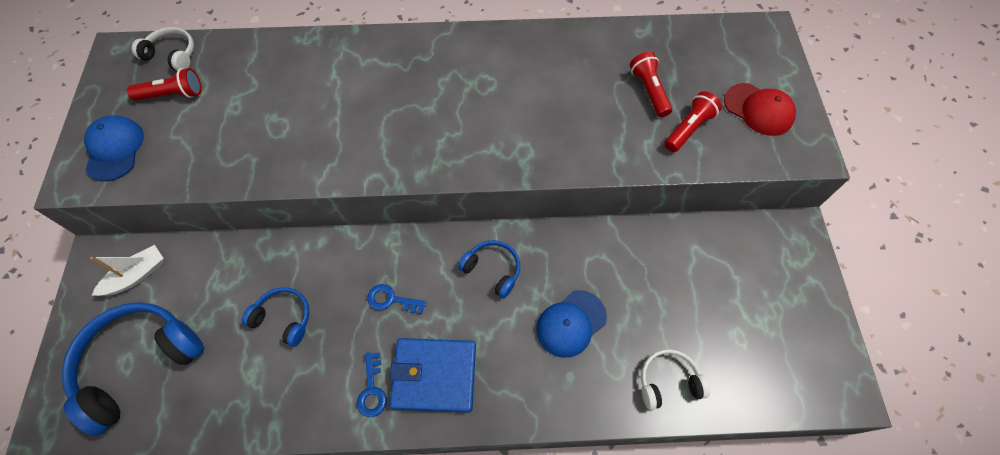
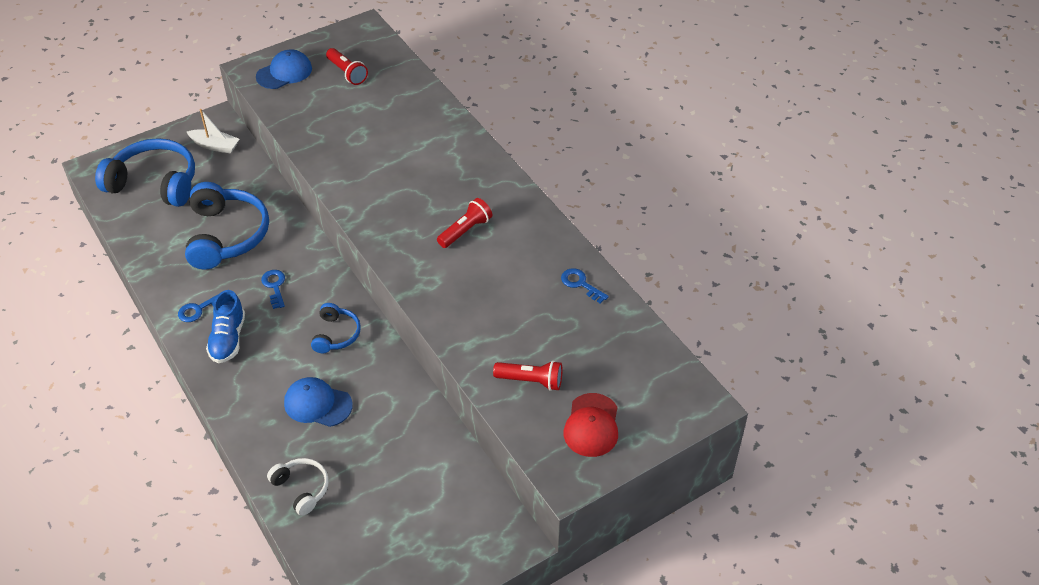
camera: 60 degrees right, 15 degrees down
white headphones [132,27,194,71] -> none
blue headphones [242,287,310,347] -> blue headphones [185,182,269,269], size x1.91
blue wallet [389,338,476,413] -> blue shoe [206,290,245,363]
red flashlight [630,52,672,117] -> red flashlight moved to [437,198,492,248]
none -> blue key [561,268,609,303]

